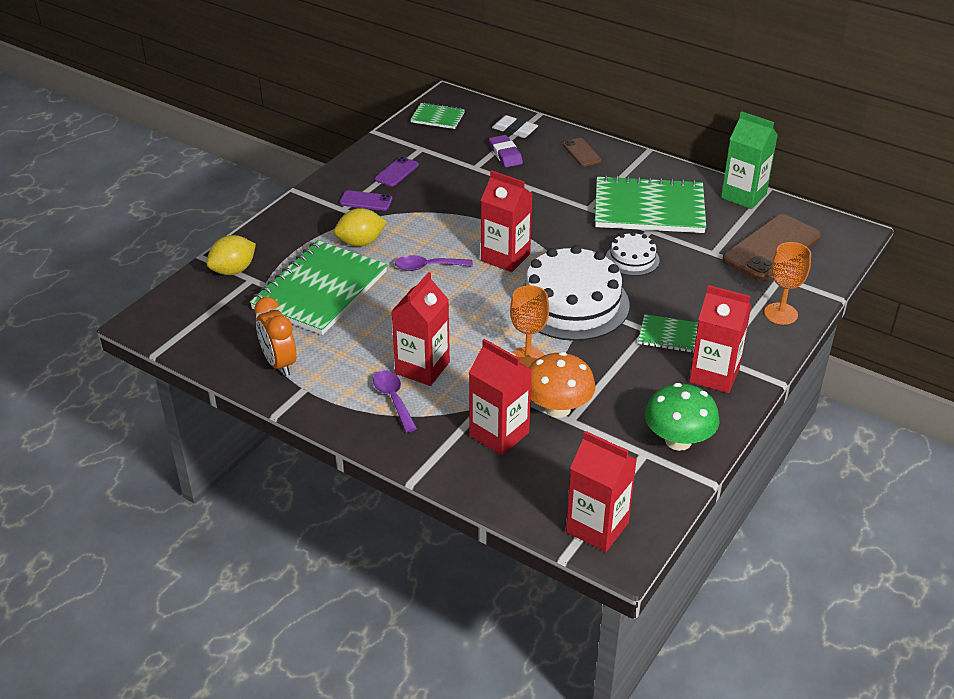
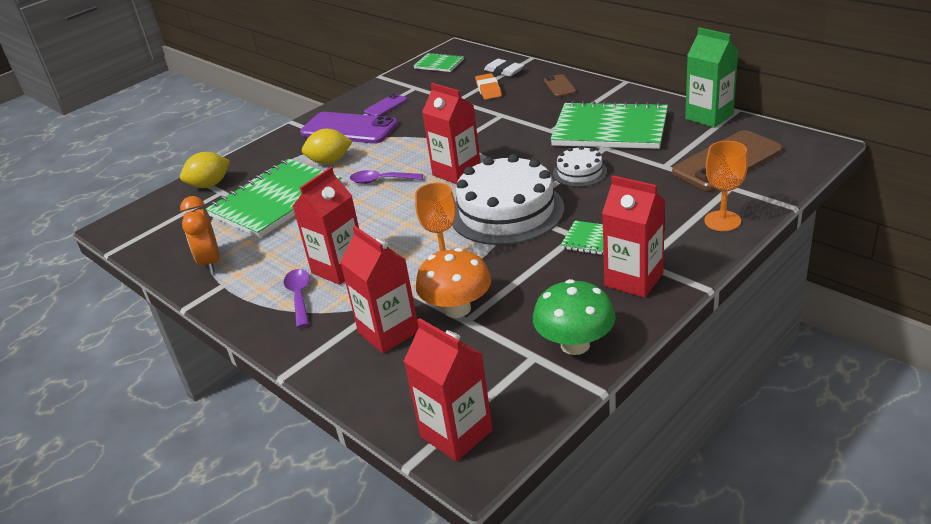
camera: 15 degrees right, 5 degrees down
purple phone [340,190,392,211] -> purple phone [300,112,398,144], size x2.03
purple eraser [489,135,523,167] -> orange eraser [475,73,502,100]

